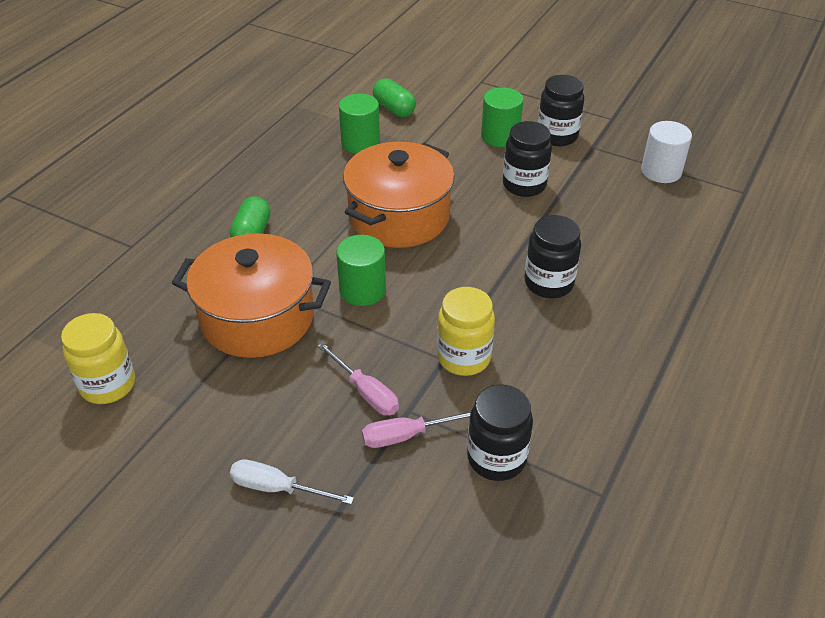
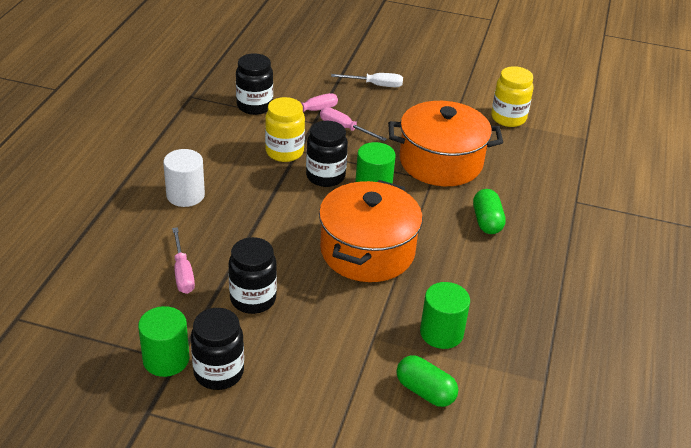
camera: 165 degrees right, 5 degrees down
green cylinder [481,87,523,147] -> green cylinder moved to [138,306,189,377]
black jar [525,215,581,298] -> black jar moved to [306,121,348,187]
white cylinder [641,121,692,183] -> white cylinder moved to [163,149,205,207]
none -> pink screwdriver [172,227,195,294]

